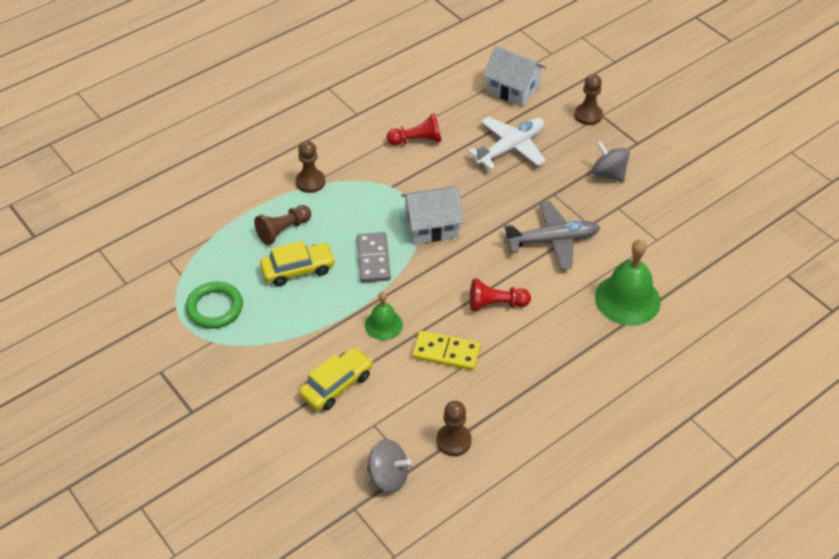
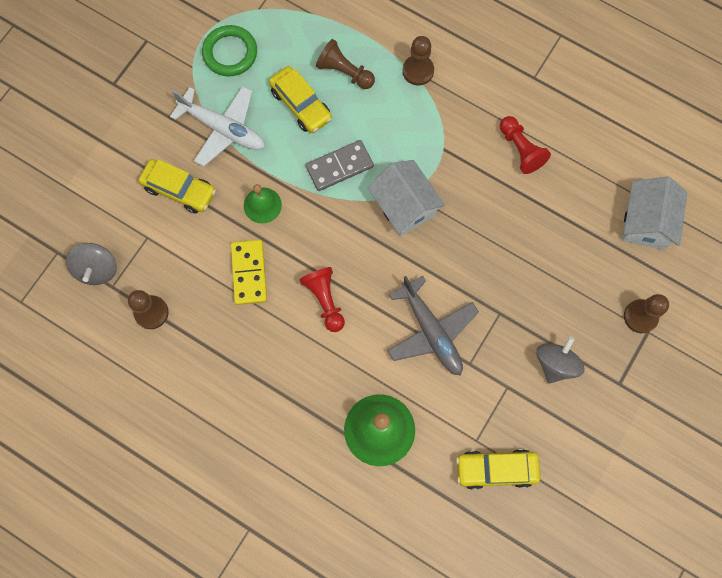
camera: 70 degrees right, 25 degrees up
white plane [468,117,546,170] -> white plane moved to [170,86,265,167]
none -> yellow car [456,449,540,490]

